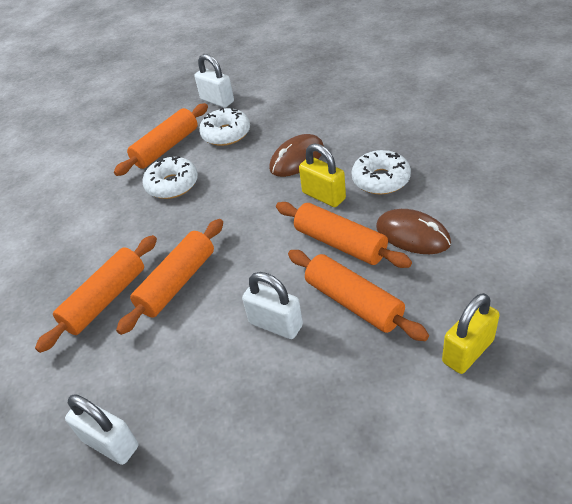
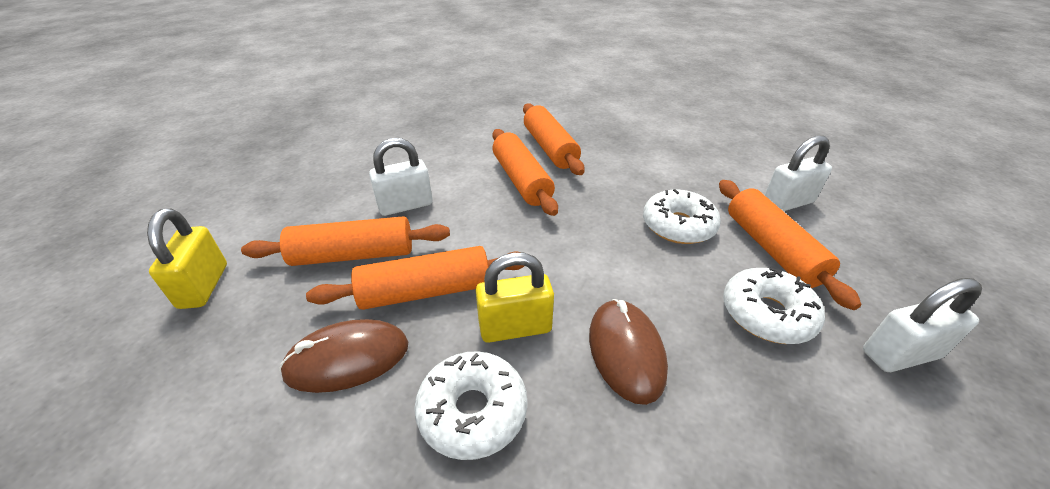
camera: 120 degrees right, 5 degrees down
white padlock [65,394,138,465] -> white padlock moved to [765,135,832,211]

